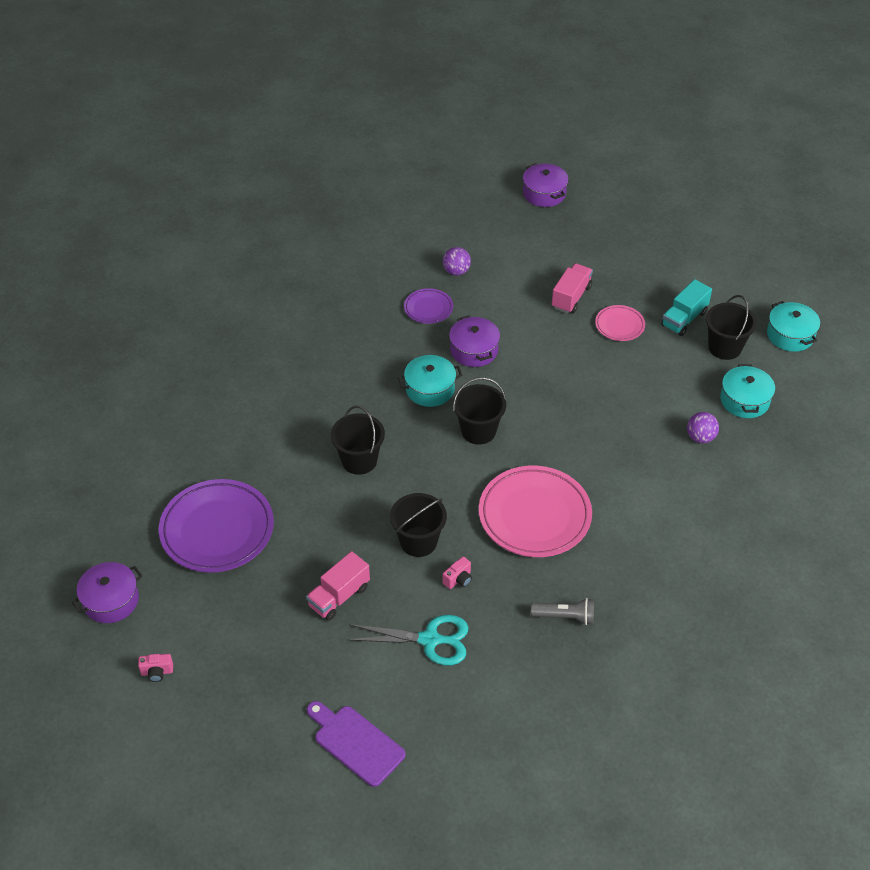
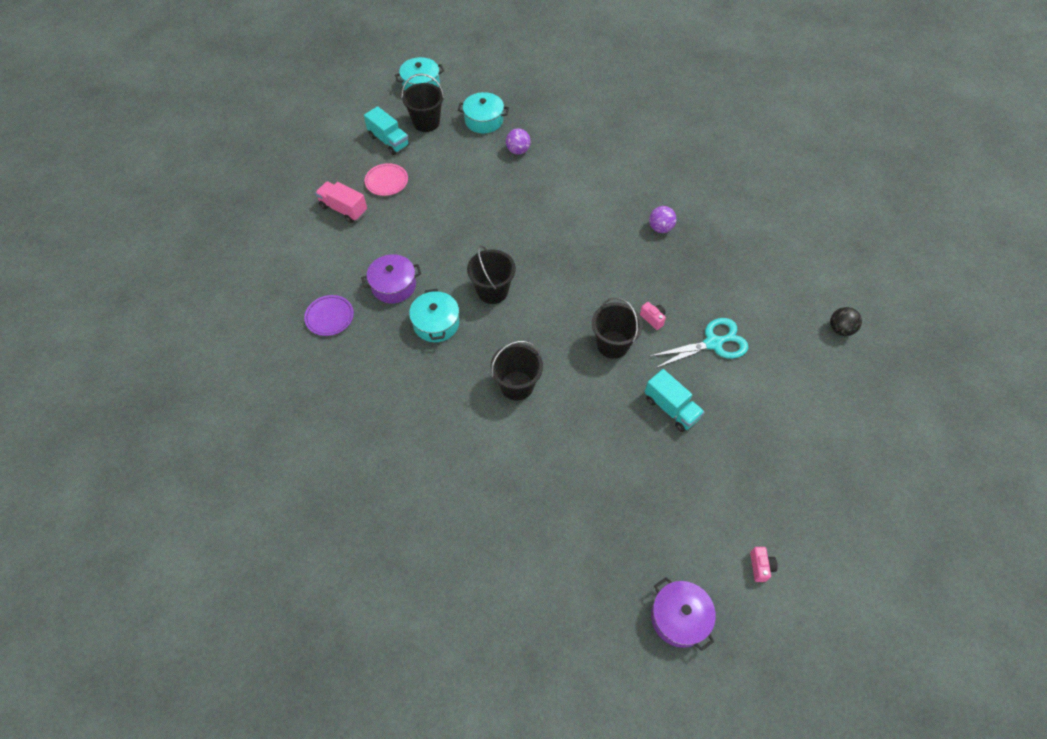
camera: 85 degrees left, 10 degrees up
purple plate [159,479,274,573] -> none
pink truck [306,551,370,621] -> turquoise truck [645,369,704,432]
purple cutting board [307,701,405,787] -> none
turquoise scissors [347,615,469,665] -> turquoise scissors turned 60 degrees clockwise [649,318,748,369]
purple ball [443,247,471,276] -> purple ball moved to [649,206,677,233]
pink plate [479,466,592,557] -> none
purple pot [523,163,569,207] -> none
grey flashlight [531,598,594,625] -> none
none -> black ball [830,307,862,336]

